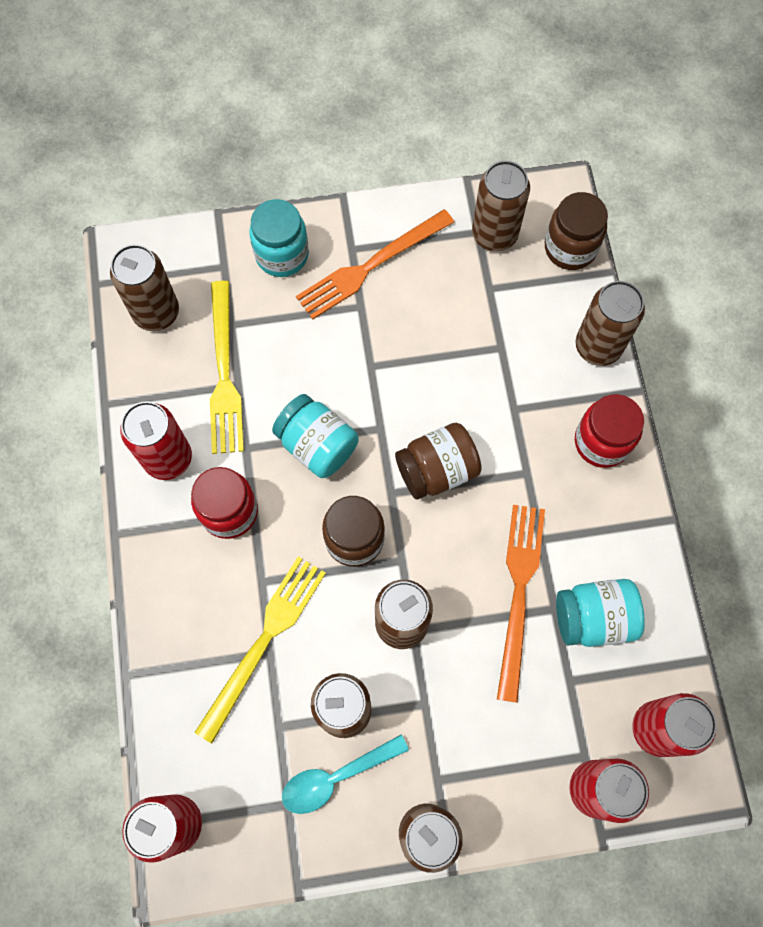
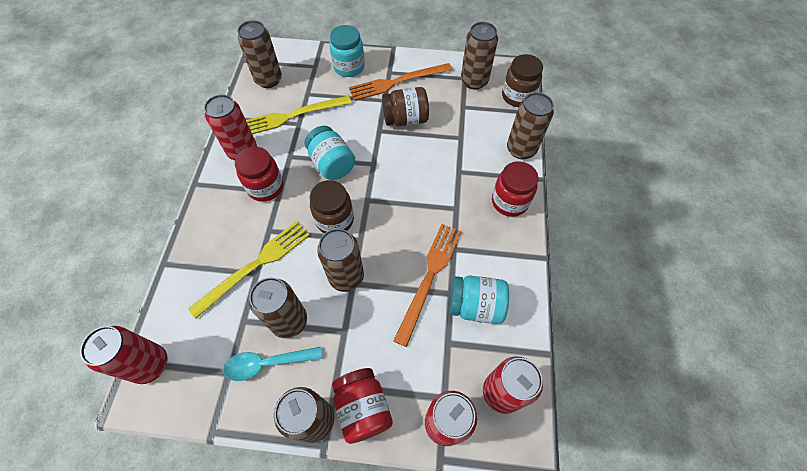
camera: 15 degrees right, 10 degrees down
yellow fork [210,281,244,454] -> yellow fork turned 60 degrees clockwise [246,95,352,134]
brown jar [395,423,482,499] -> brown jar moved to [382,87,429,126]
none -> red jar [332,368,393,444]

